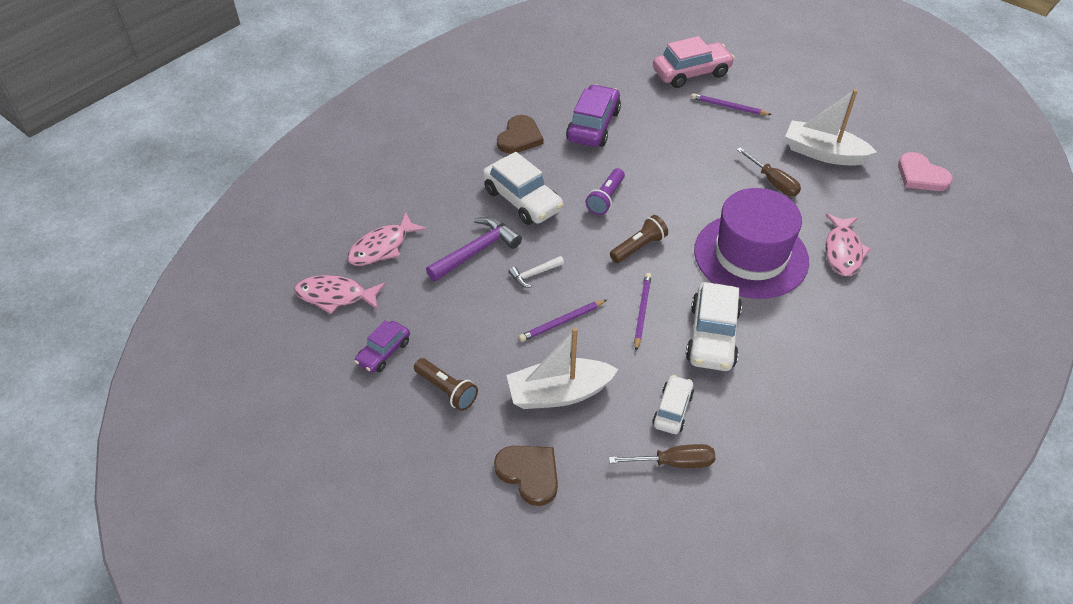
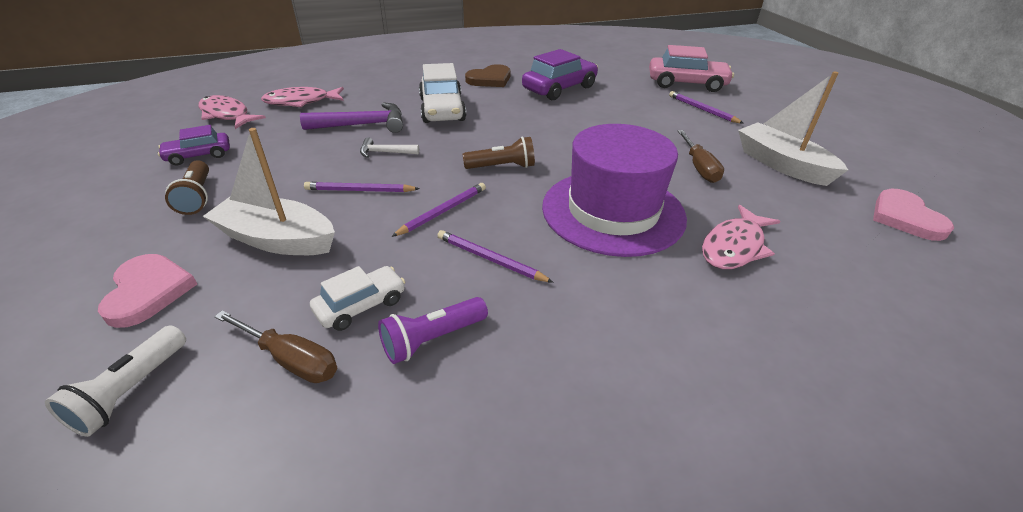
camera: 30 degrees right, 10 degrees down
brown heart [494,446,558,506] -> pink heart [98,254,197,328]
purple flashlight [585,168,625,215] -> purple flashlight moved to [378,297,488,364]
white car [686,282,742,371] -> purple pencil [437,230,554,283]
none -> white flashlight [45,325,186,437]

